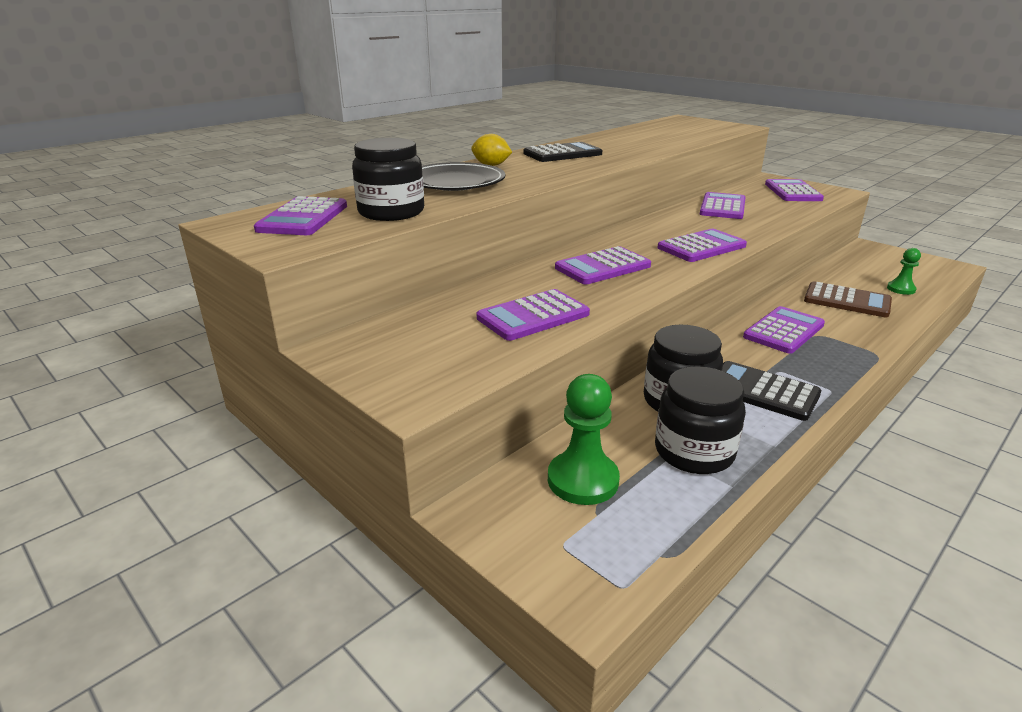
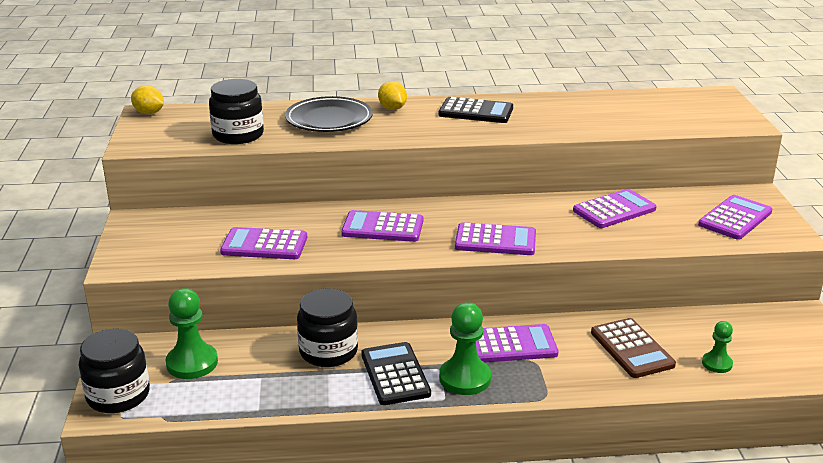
camera: 40 degrees right, 0 degrees up
purple calculator [254,196,347,235] -> none
black jar [655,366,746,474] -> black jar moved to [79,328,150,413]
none -> yellow lemon [131,85,164,114]
none -> green pawn [439,302,491,395]

